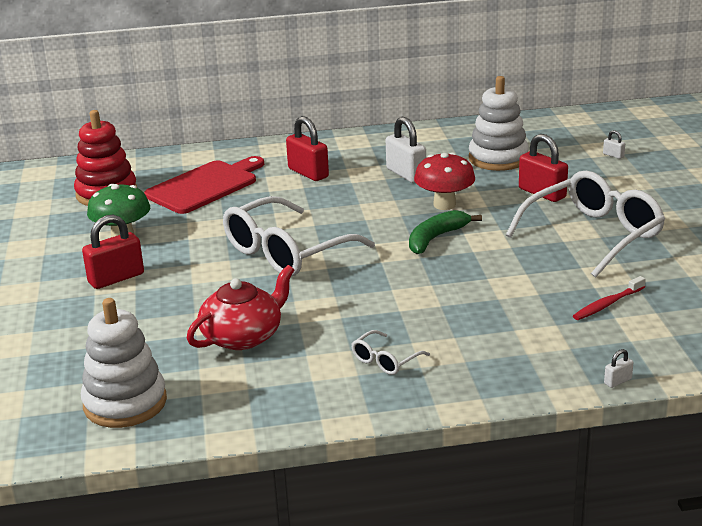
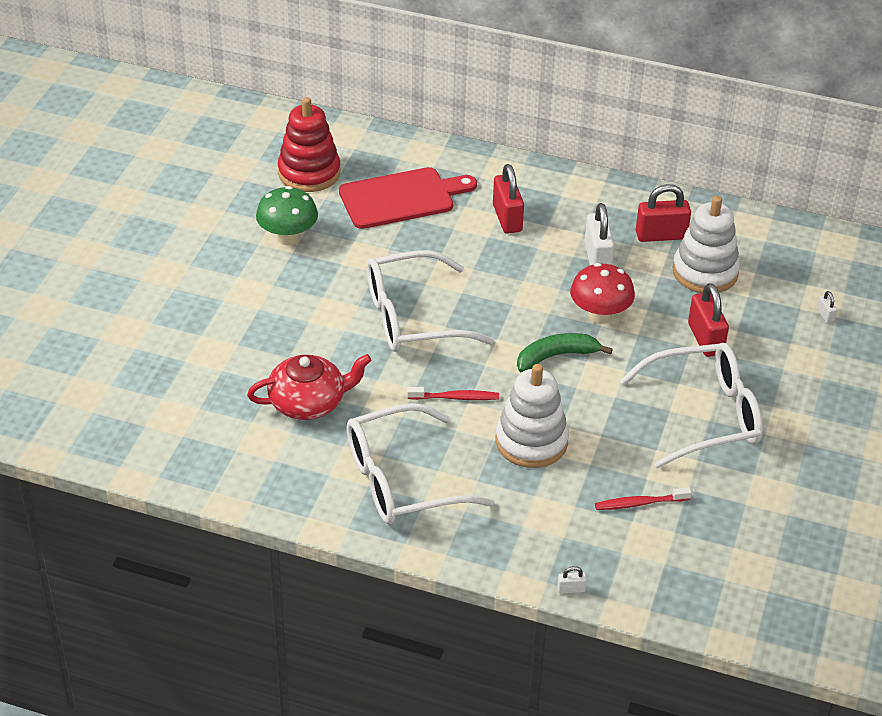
camera: 25 degrees right, 15 degrees up
white stacking toy [81,298,167,428] -> white stacking toy moved to [496,364,569,468]
red padlock [82,215,144,289] -> red padlock moved to [636,184,691,242]
white glasses [352,330,430,375] -> white glasses [347,403,494,525], size x2.29
none -> red toothbrush [407,387,499,400]

